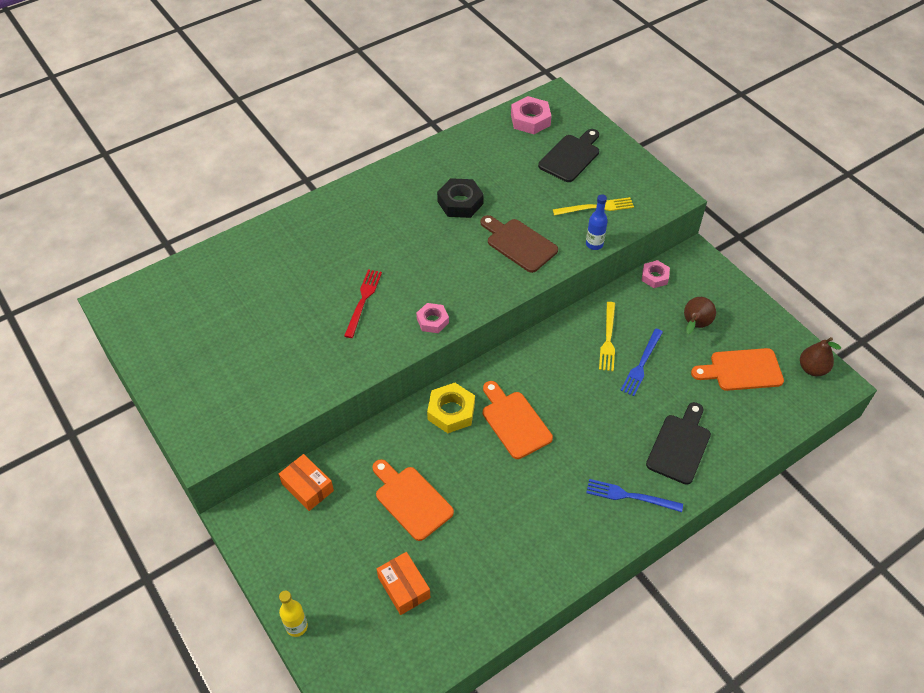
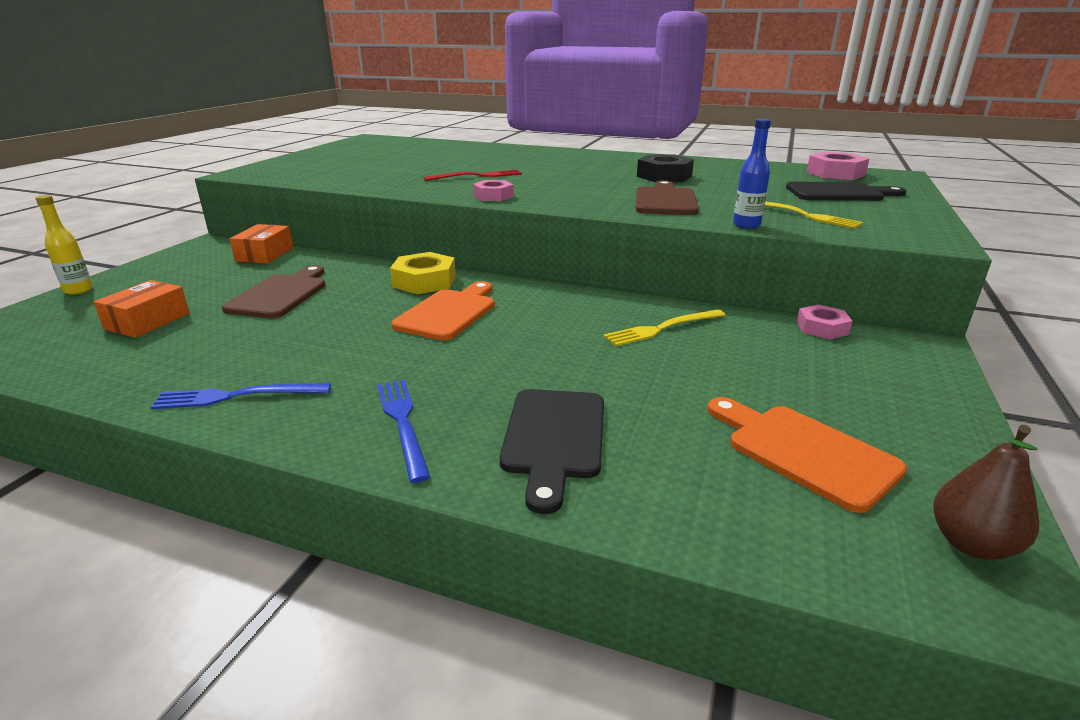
camera: 55 degrees right, 25 degrees down
orange cutting board [372,459,454,541] -> brown cutting board [222,265,326,318]
blue fork [620,329,663,396] -> blue fork moved to [151,383,331,409]
black cutting board [646,402,711,485] -> black cutting board turned 105 degrees clockwise [499,389,604,514]
brown pear [684,297,716,334] -> none

